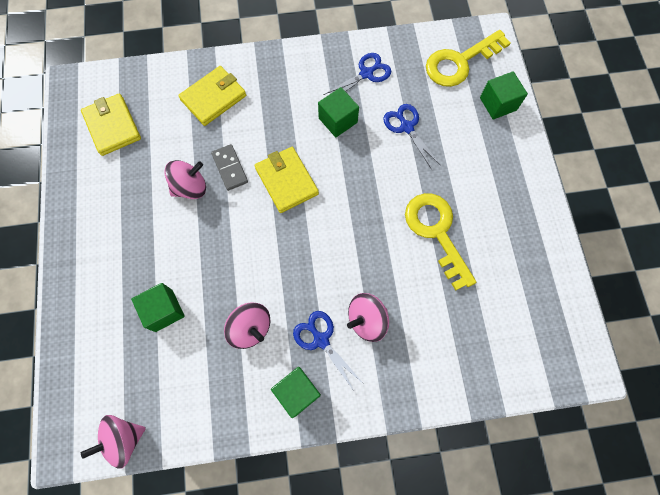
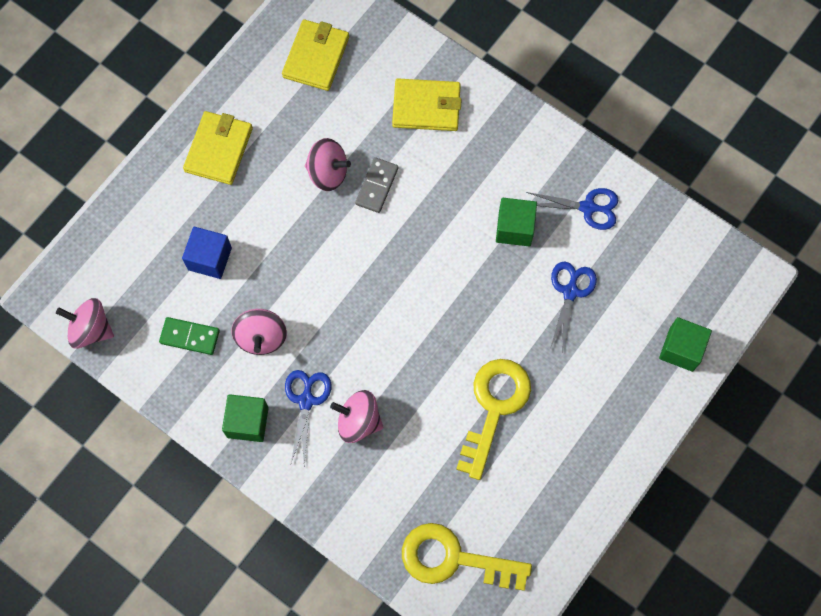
camera: 45 degrees right, 0 degrees up
green cube [131,283,185,332] -> blue cube [182,227,232,279]
yellow wallet [254,147,319,213] -> yellow wallet moved to [183,111,253,185]
yellow key [426,30,510,87] -> yellow key moved to [402,523,532,591]
none -> green domino [159,317,220,355]

